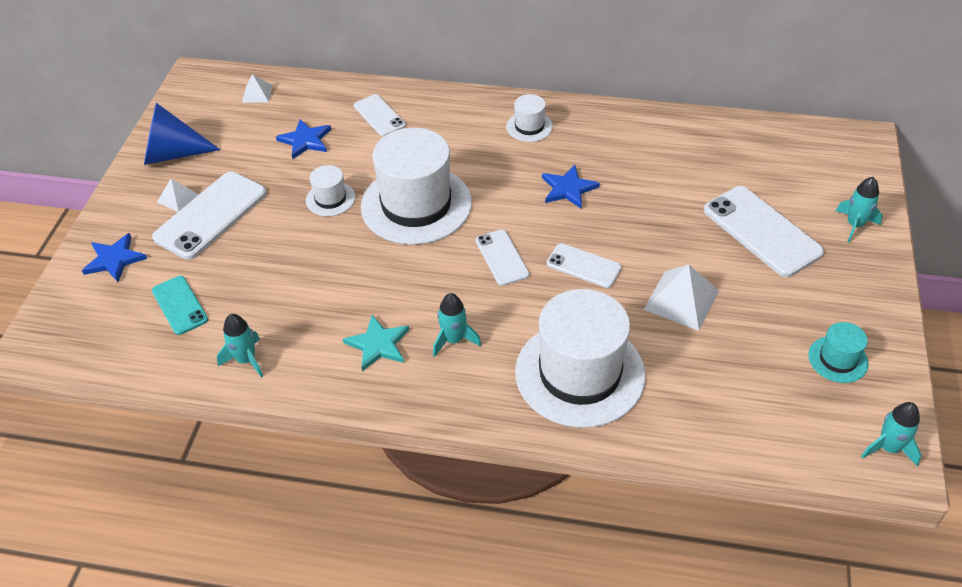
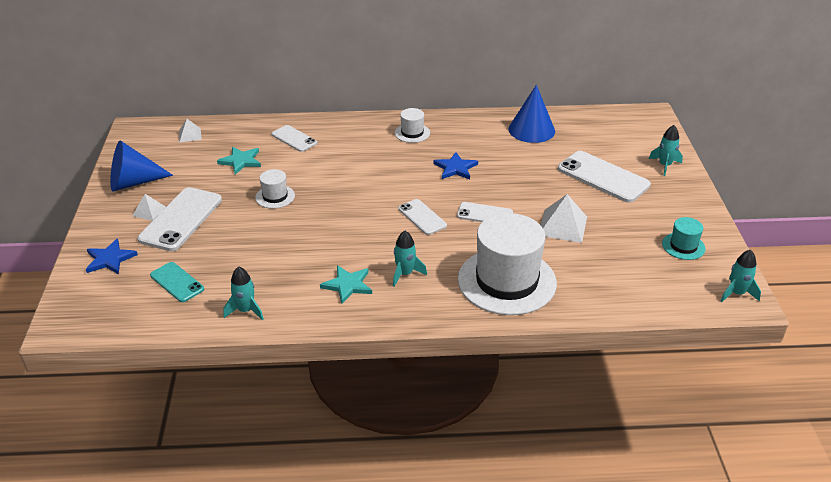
camera: 15 degrees left, 10 degrees down
blue star [276,119,331,159] -> turquoise star [217,147,261,174]
white hat [361,128,472,245] -> none
none -> blue cone [508,85,555,143]

